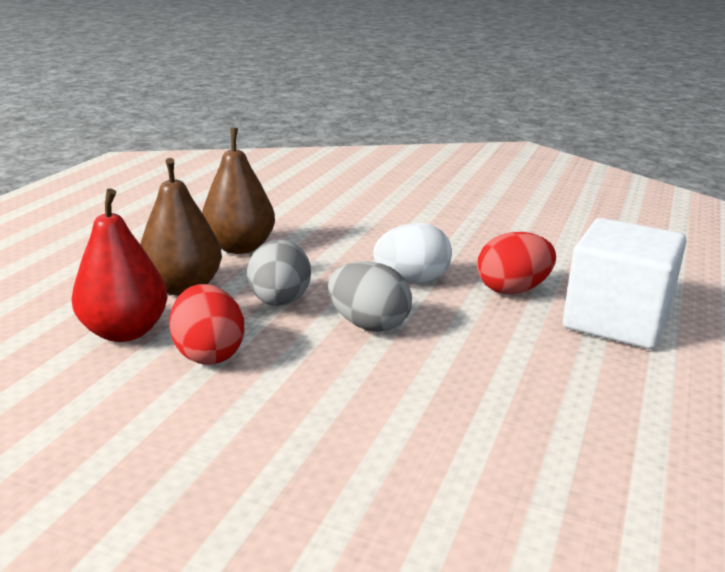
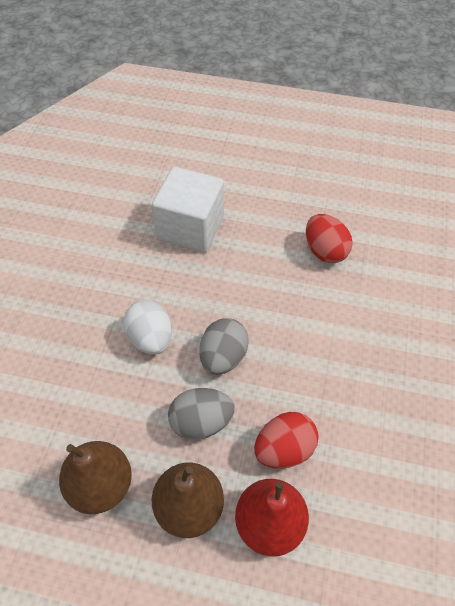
camera: 100 degrees left, 30 degrees up
red egg [477,232,556,294] -> red egg moved to [306,214,352,263]

